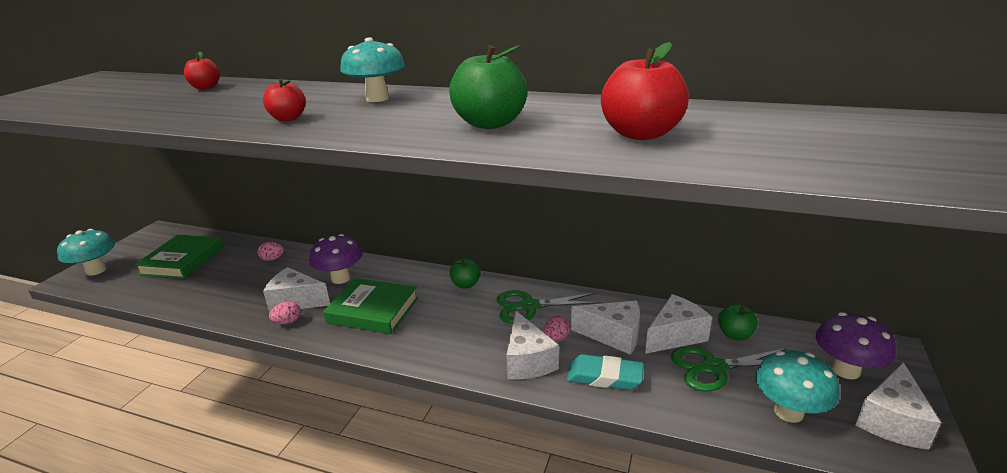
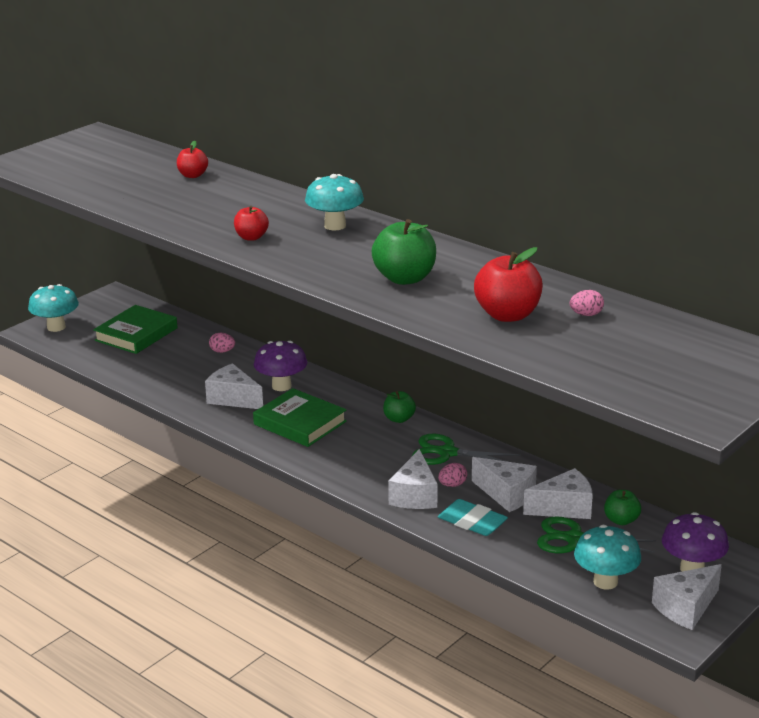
camera: 20 degrees right, 0 degrees up
pink egg [269,301,301,325] -> pink egg moved to [570,290,604,316]

